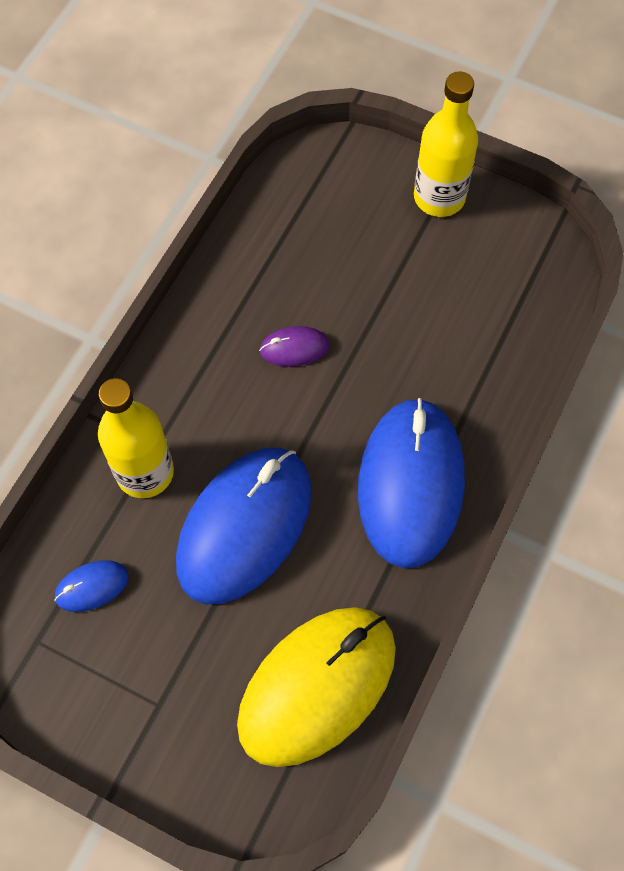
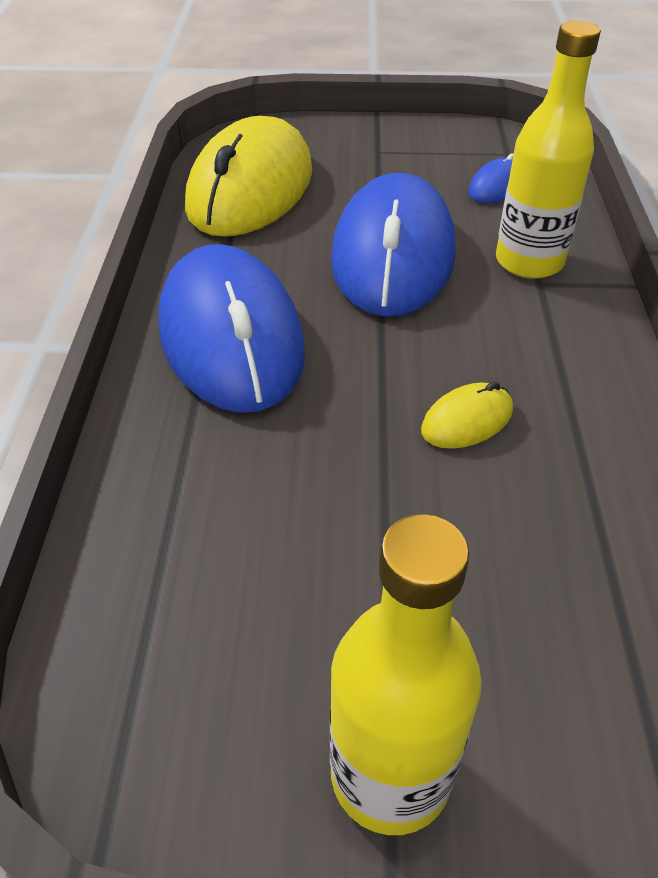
camera: 155 degrees right, 20 degrees down
purple mouse [259,326,329,367] -> yellow mouse [421,381,513,449]

